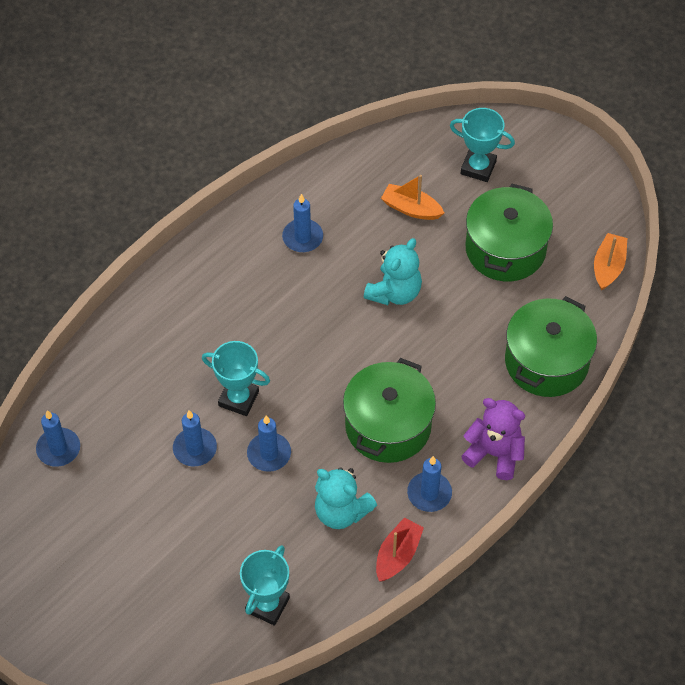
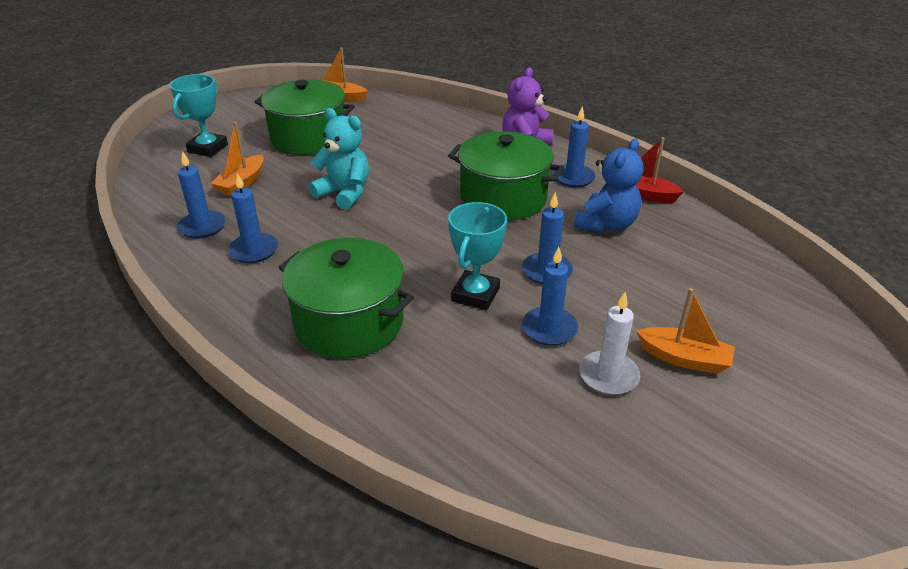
camera: 90 degrees left, 20 degrees down
blue candle [36,410,80,467] -> blue candle moved to [177,151,226,239]
turquoise trophy [240,545,290,626] -> none
turquoise teddy bear [315,467,377,529] -> blue teddy bear [574,139,644,233]
green pot [505,296,597,397] -> green pot moved to [279,238,414,359]
none -> white candle [579,292,640,395]
none -> orange boat [637,288,735,374]

